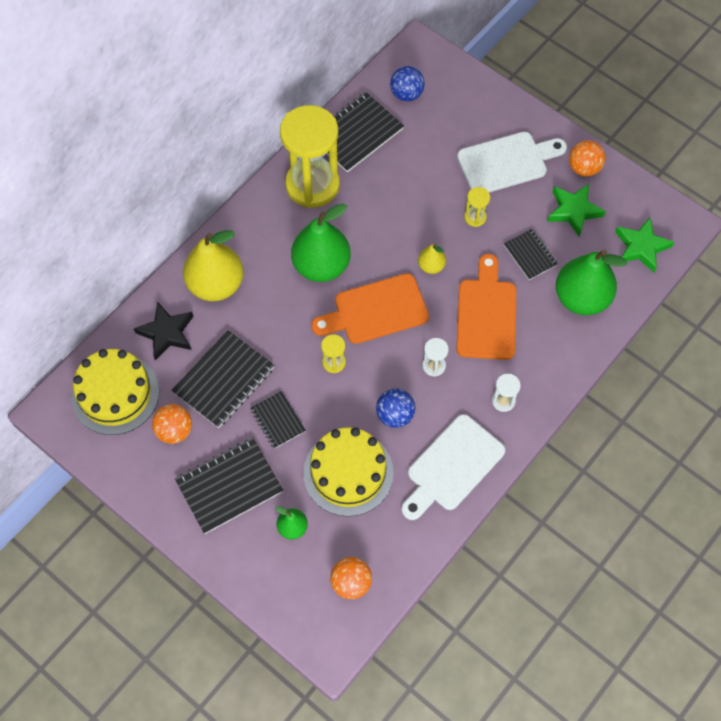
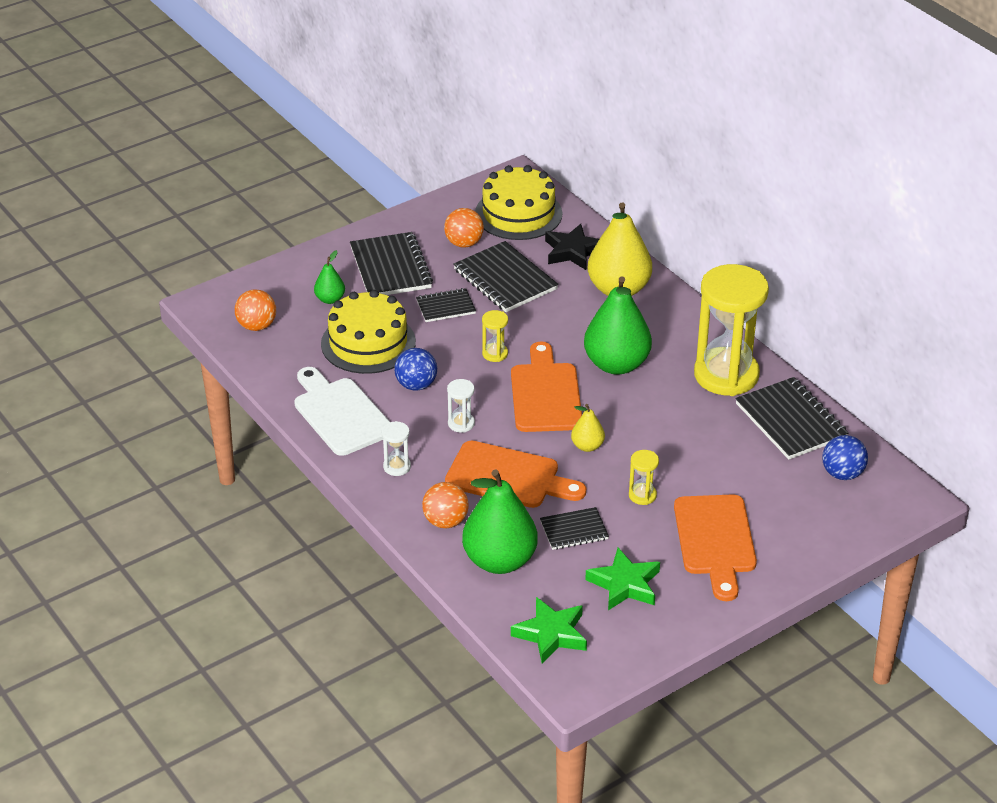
camera: 105 degrees right, 25 degrees down
white cutting board [457,132,567,192] -> orange cutting board [674,494,757,601]
orange ball [569,140,606,177] -> orange ball moved to [422,482,469,528]

